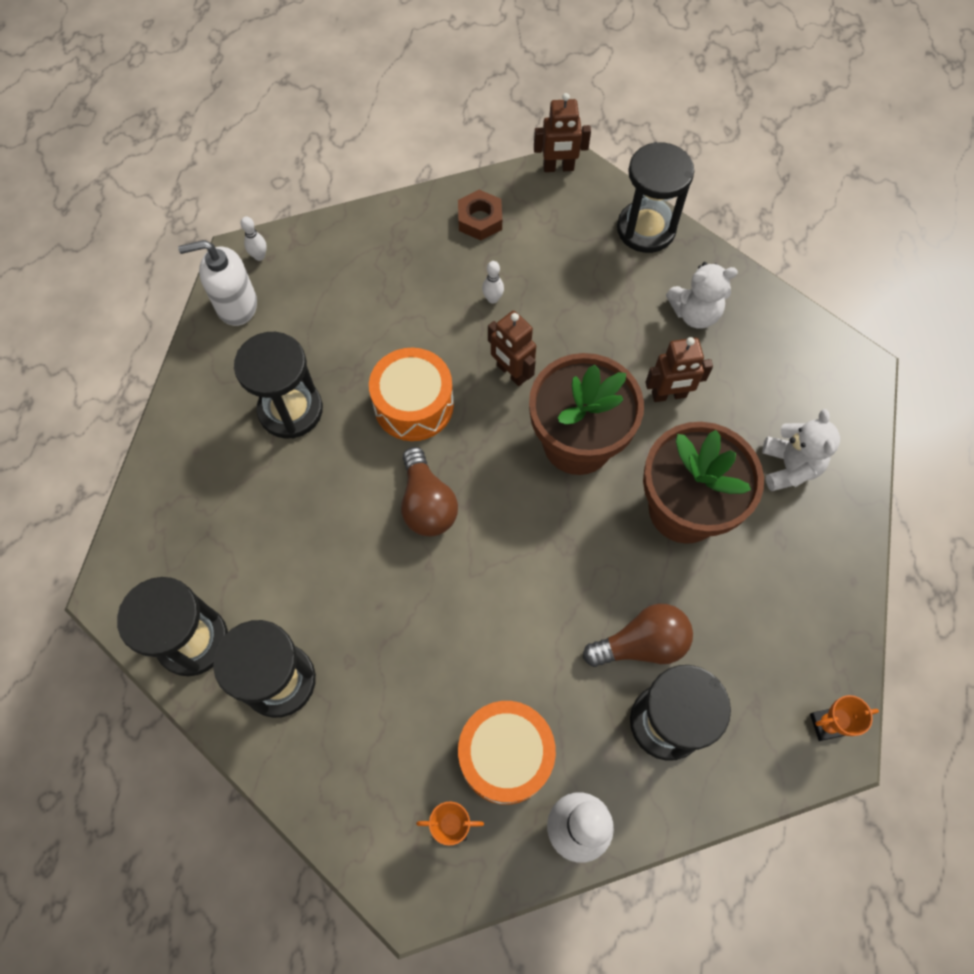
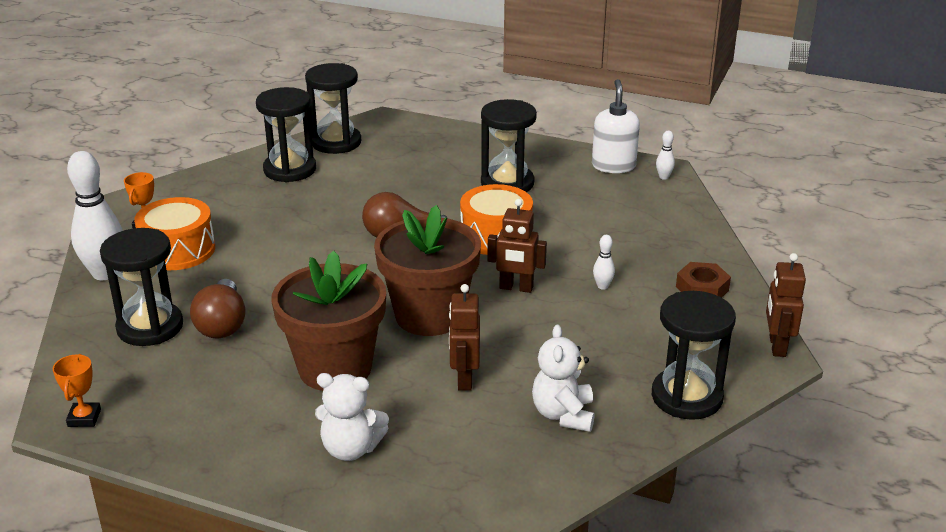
camera: 100 degrees right, 35 degrees down
brown robot [488,311,536,386] -> brown robot turned 135 degrees counterclockwise [487,199,547,293]

